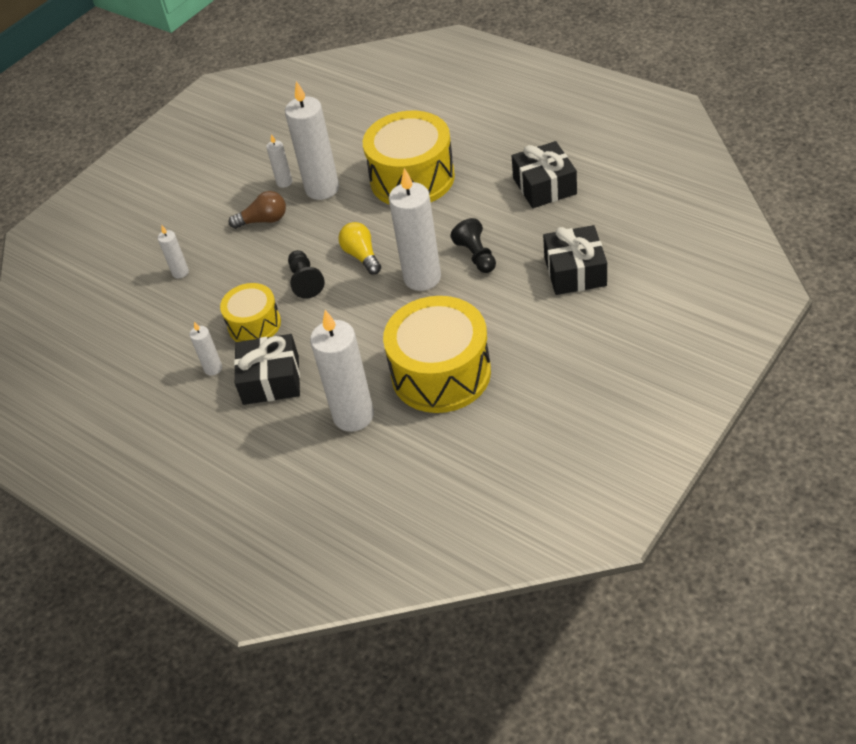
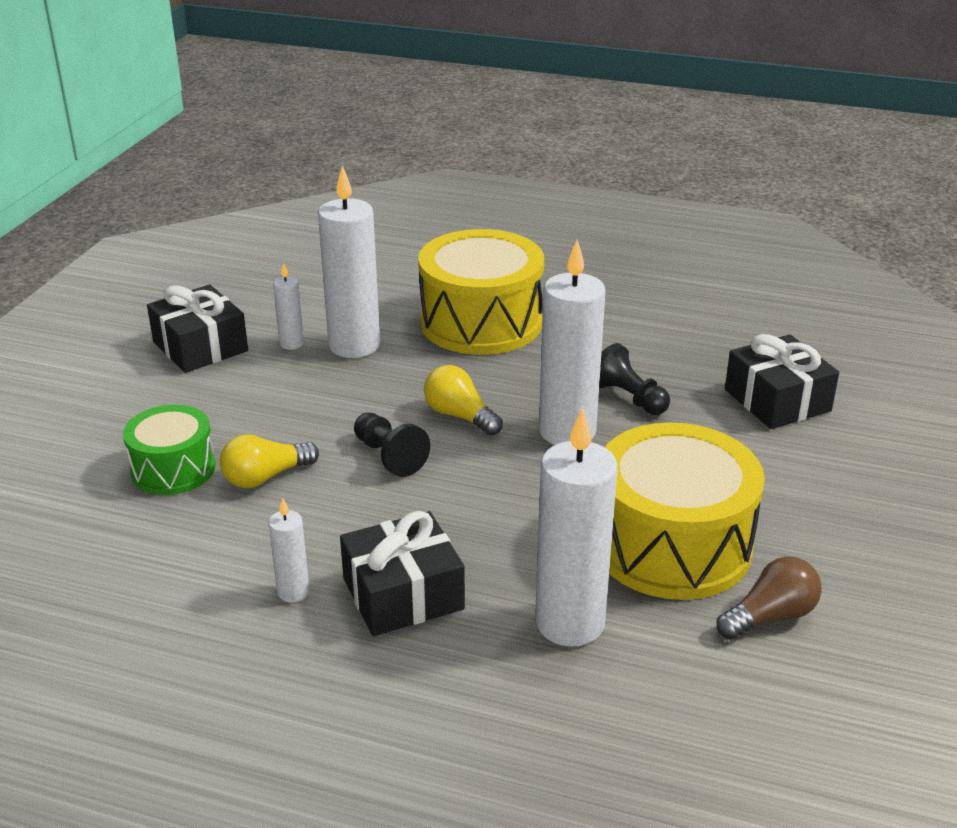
camera: 25 degrees left, 15 degrees down
white candle [158,226,189,278] -> green drum [123,405,216,495]
yellow drum [220,283,281,342] -> none
brown light bulb [229,191,286,229] -> brown light bulb moved to [716,556,822,640]
black gift [512,141,577,208] -> black gift moved to [147,285,248,373]
none -> yellow light bulb [220,434,319,488]

